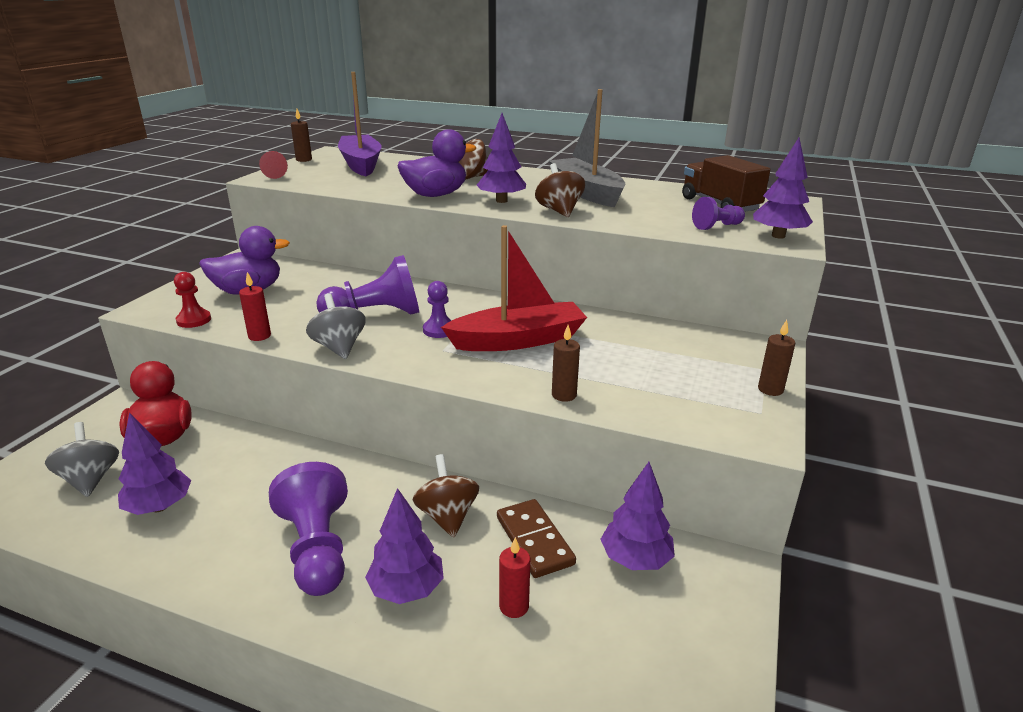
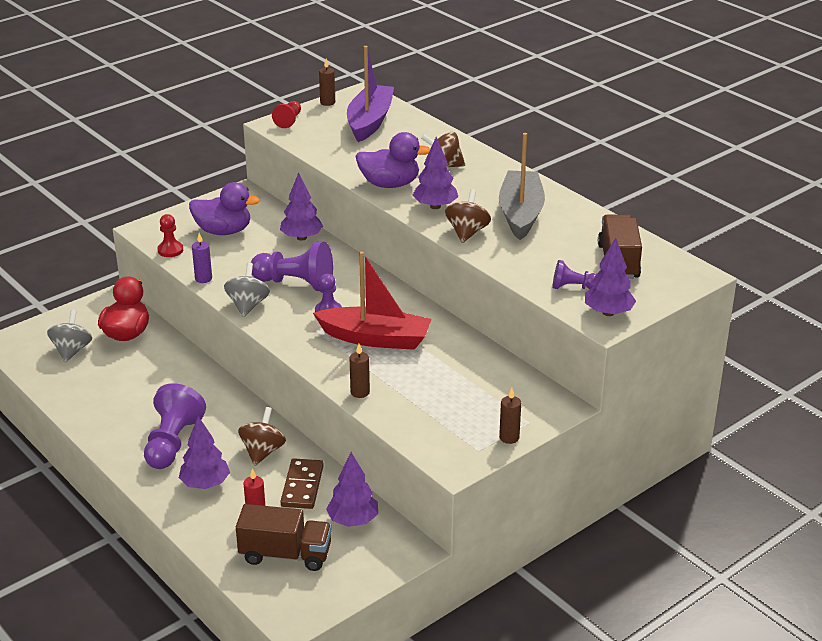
camera: 30 degrees right, 5 degrees up
purple tree [118,412,191,515] -> purple tree moved to [280,173,323,241]
red candle [239,272,271,341] -> purple candle [192,233,212,283]
none -> brown truck [236,504,332,571]

